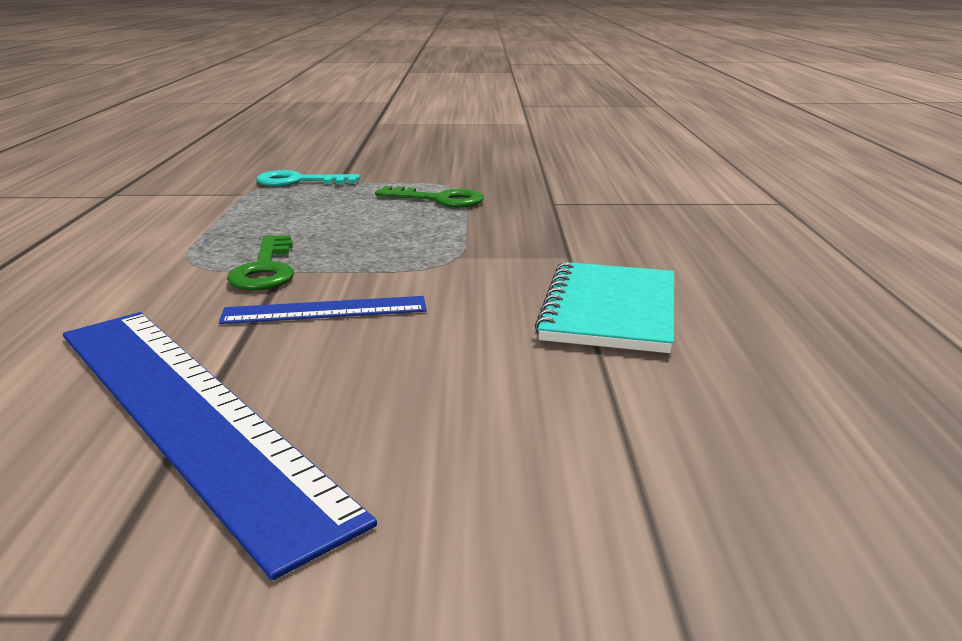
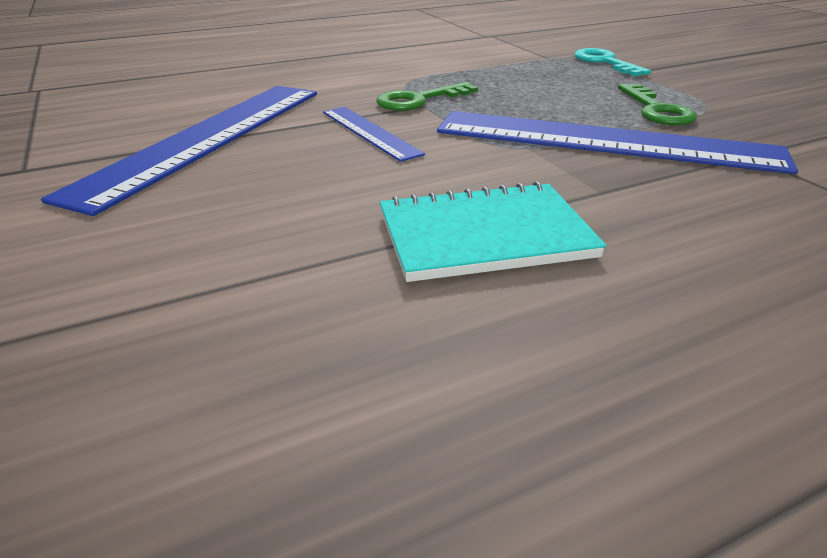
camera: 65 degrees right, 10 degrees up
none -> blue ruler [437,111,798,174]

